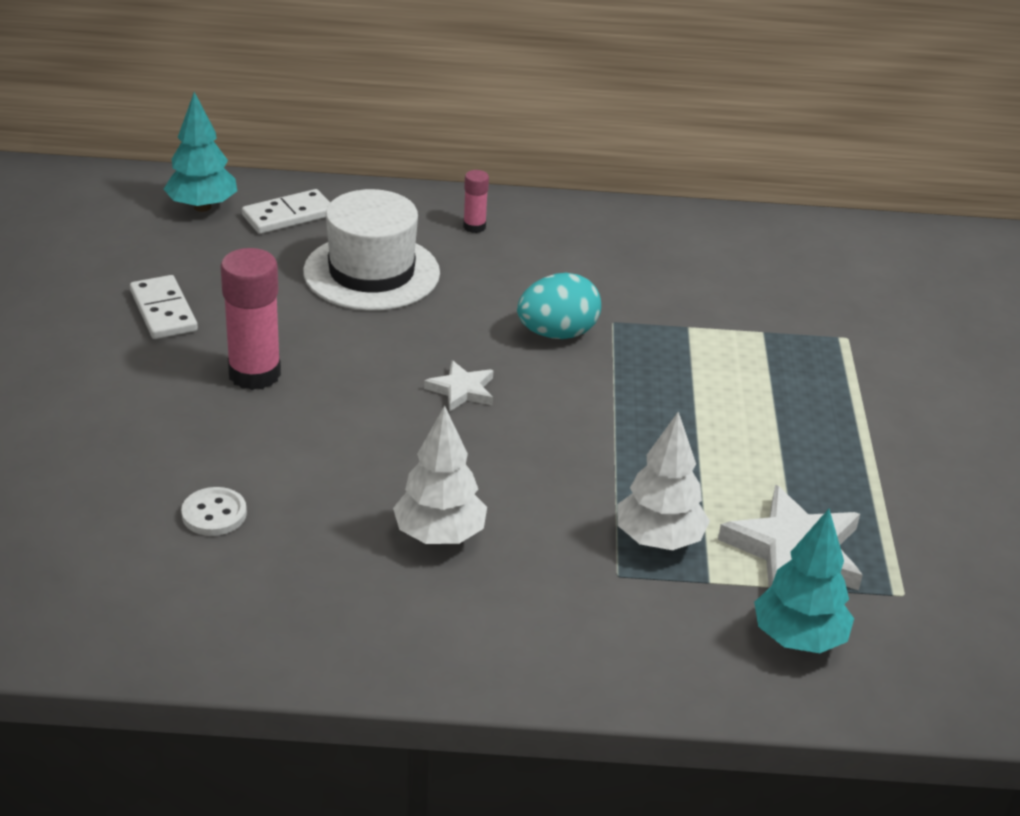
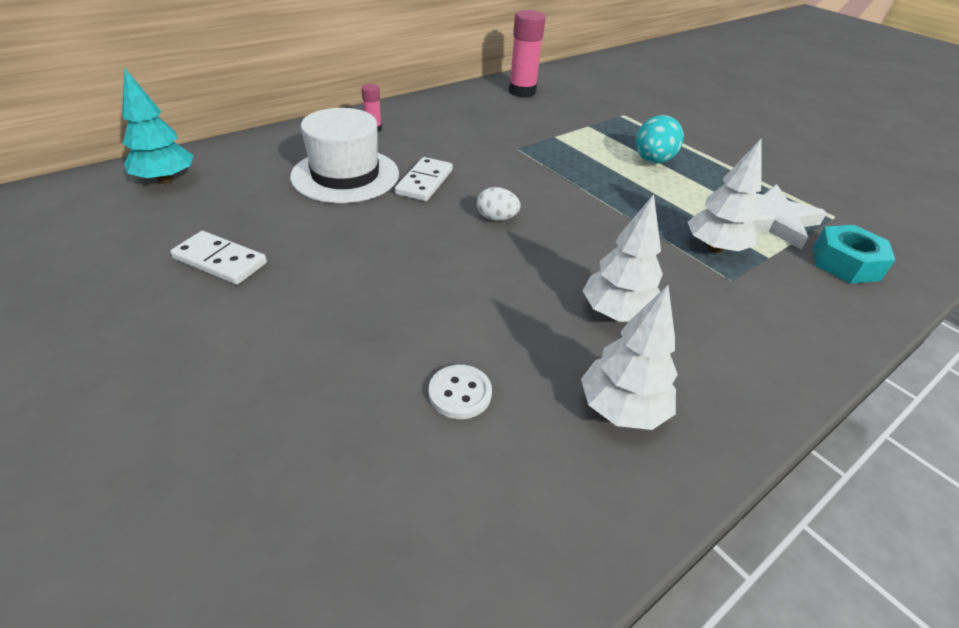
camera: 40 degrees left, 5 degrees up
pink glue stick [220,248,281,390] -> pink glue stick moved to [509,10,546,97]
white domino [242,189,330,234] -> white domino moved to [395,157,453,201]
white star [424,360,493,412] -> white egg [477,187,521,221]
turquoise egg [517,273,601,339] -> turquoise egg moved to [636,115,684,164]
turquoise tree [754,509,854,653] -> turquoise nut [813,225,895,284]
none -> white tree [581,285,678,430]

